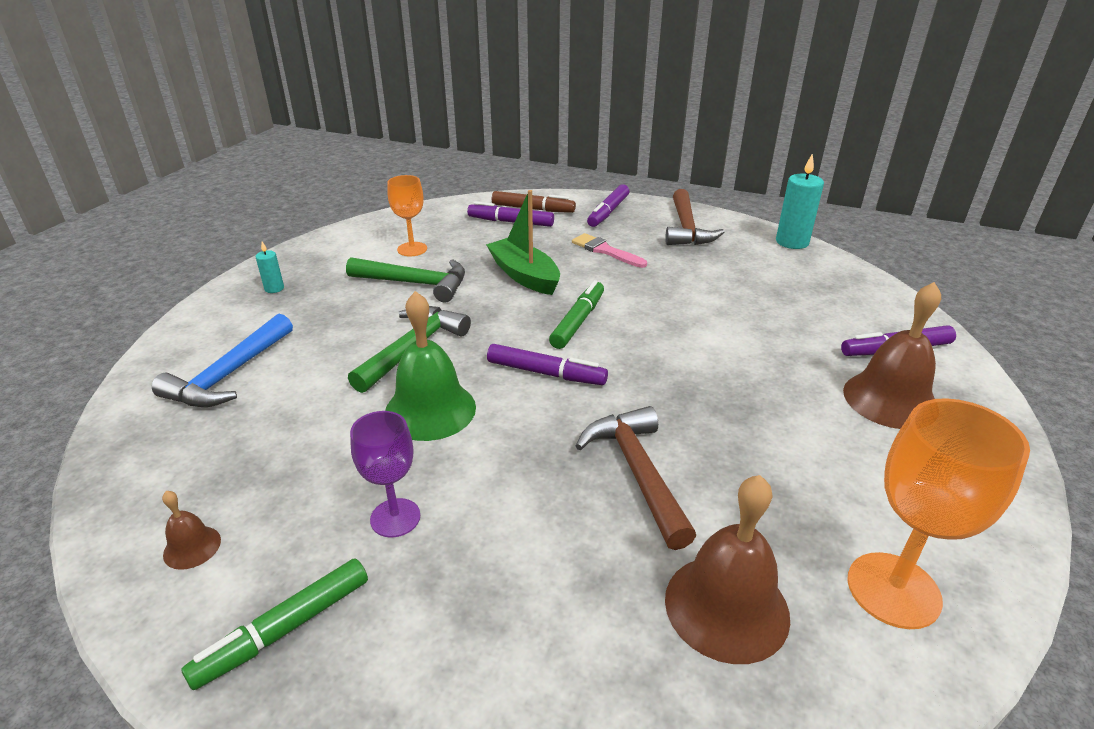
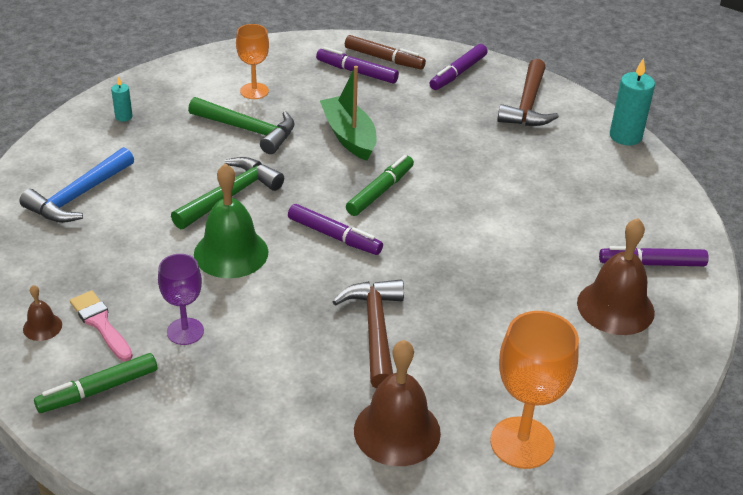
camera: 10 degrees right, 5 degrees up
pink brush [572,233,647,268] -> pink brush moved to [70,290,133,361]

